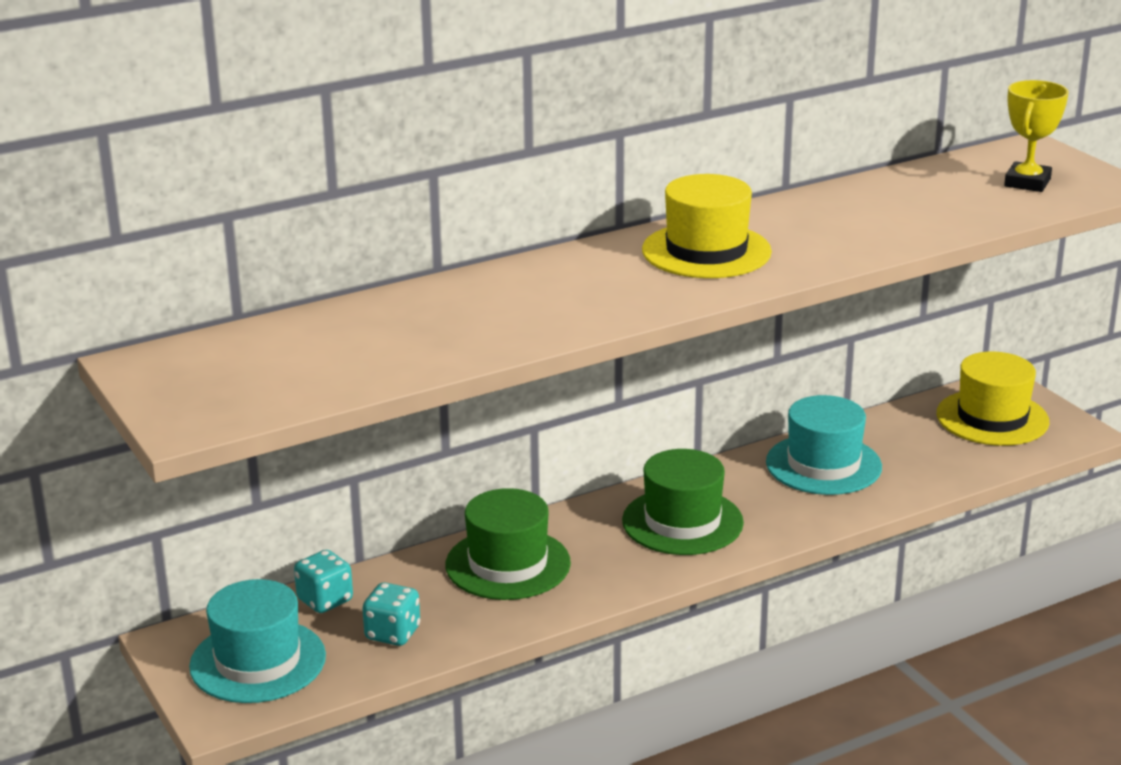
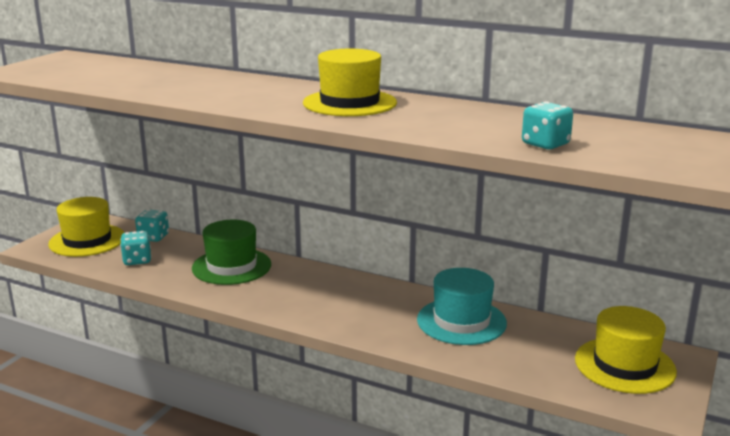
camera: 55 degrees right, 5 degrees down
turquoise hat [189,579,326,703] -> yellow hat [48,197,124,257]
green hat [622,449,744,555] -> none
yellow trophy [1004,80,1069,192] -> none
none -> turquoise dice [522,101,573,149]

